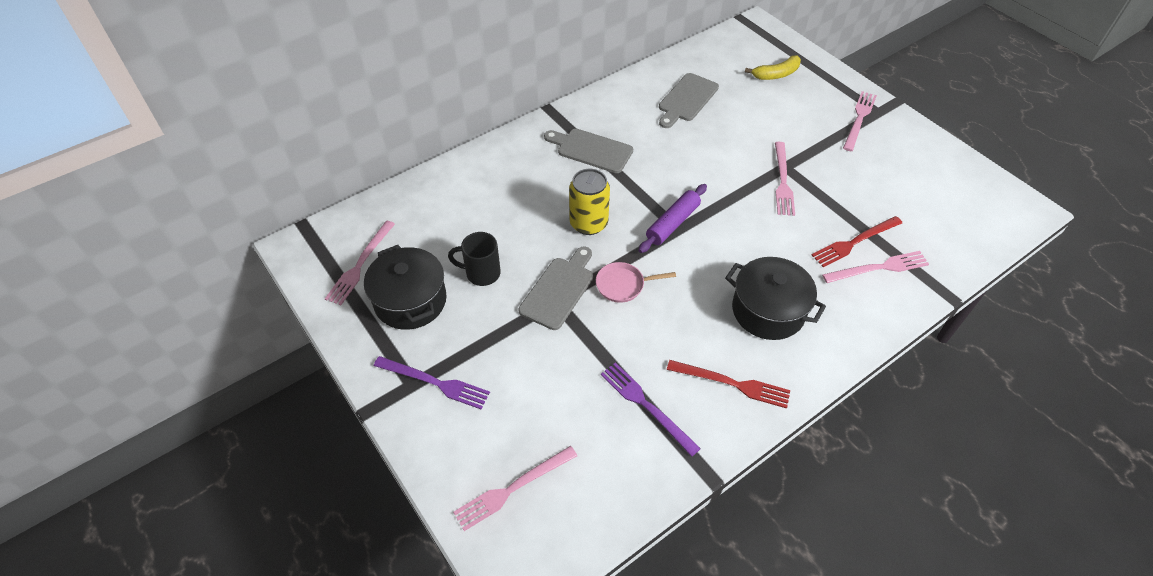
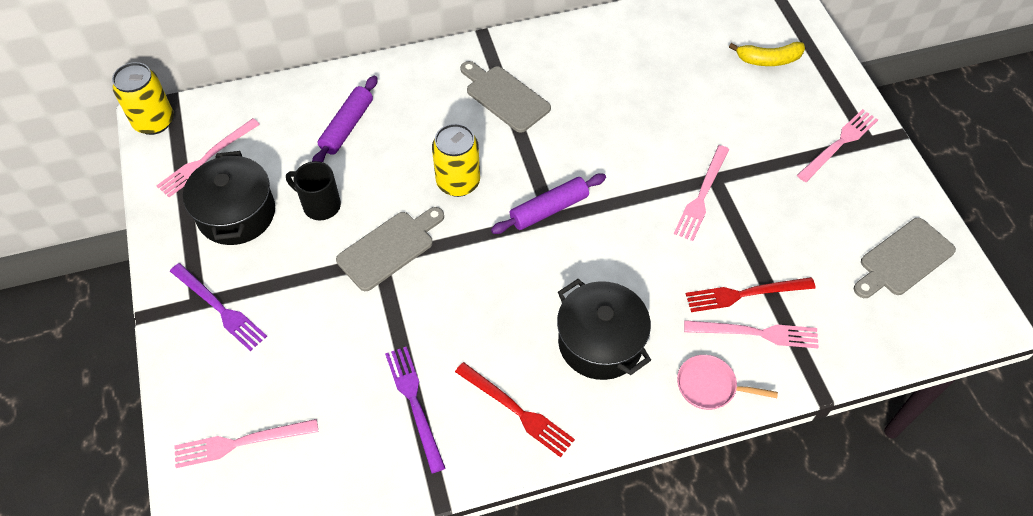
camera: 20 degrees right, 5 degrees up
pink pan [596,262,676,303] -> pink pan moved to [677,355,778,410]
grey cutting board [659,73,719,128] -> grey cutting board moved to [854,218,956,298]
none -> yellow can [112,62,174,135]
none -> purple rolling pin [312,76,377,162]

